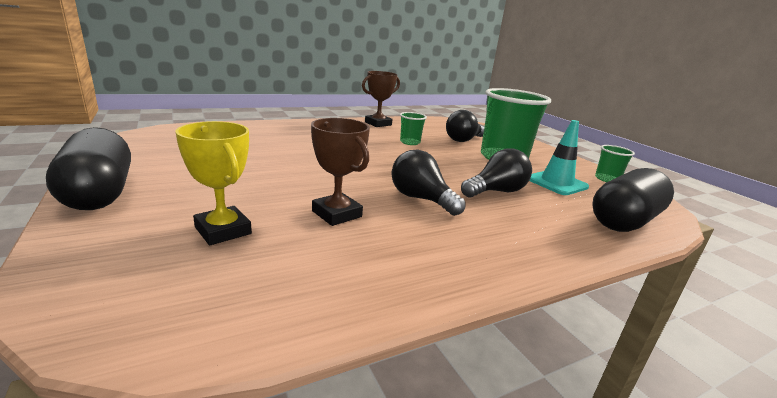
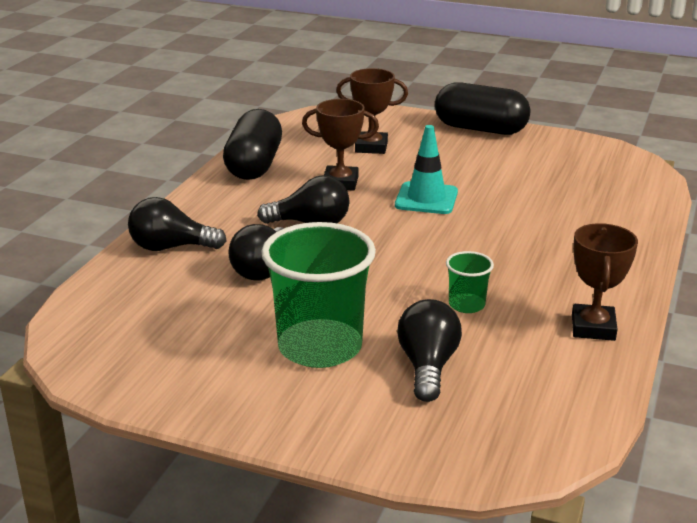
camera: 140 degrees right, 5 degrees up
yellow trophy [175,121,252,245] -> brown trophy [336,68,408,154]
turquoise traffic cone [529,120,589,195] -> turquoise traffic cone moved to [395,125,458,214]
black capsule [592,168,674,232] -> black capsule moved to [223,109,282,180]
green cup [595,145,635,182] -> none
none -> black light bulb [128,197,227,251]

